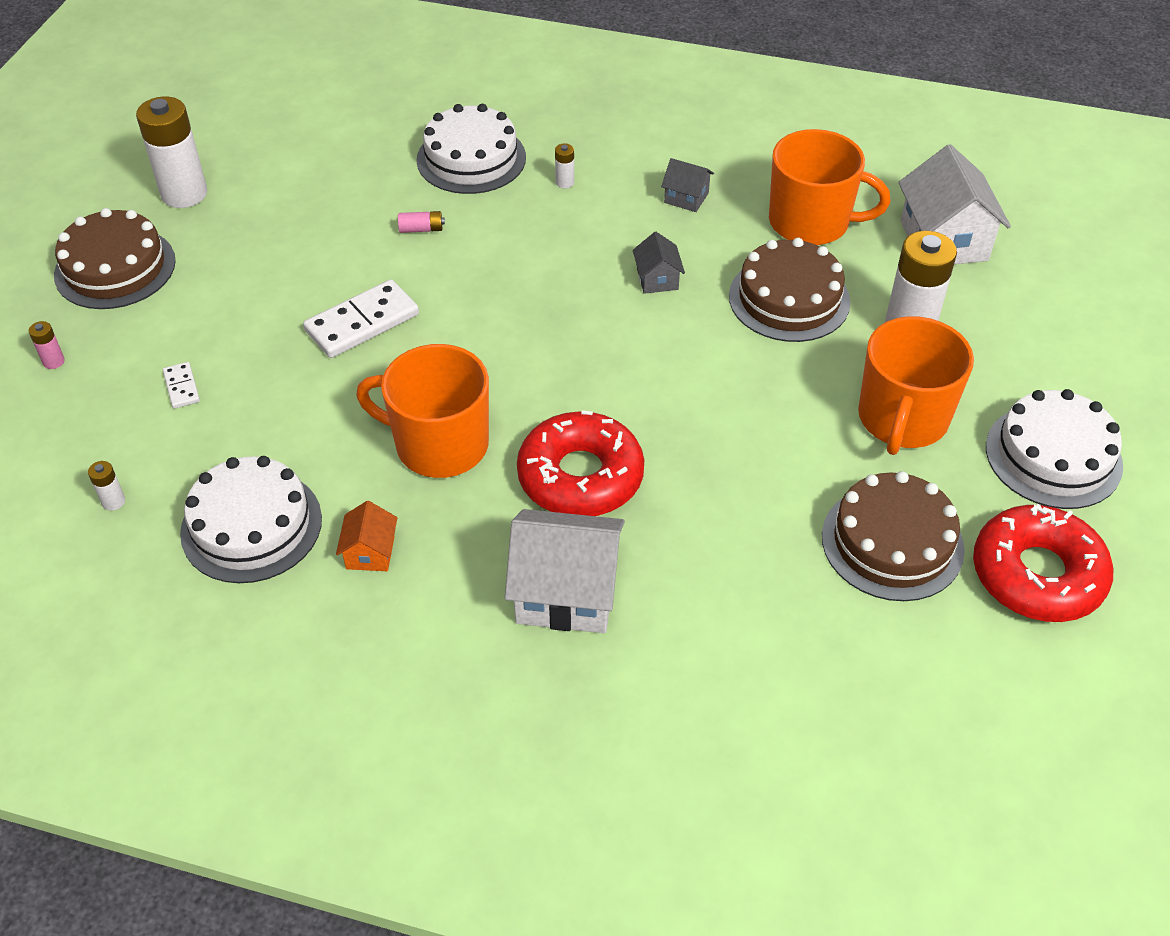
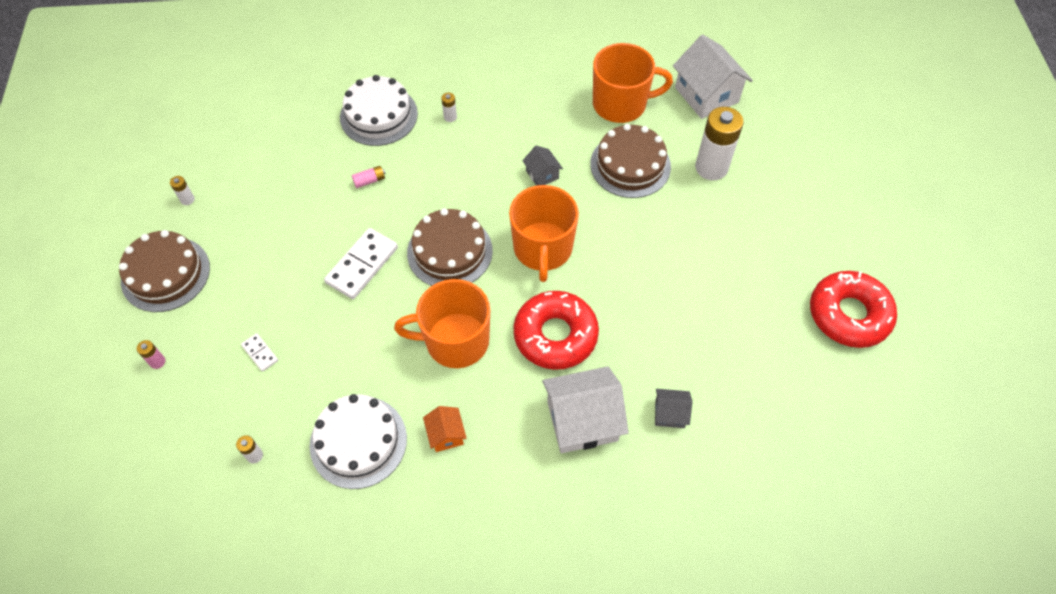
camera: 20 degrees left, 10 degrees up
white battery [136,96,207,208] -> white battery [170,176,195,205], size x0.41
grey house [661,158,714,212] -> grey house moved to [655,389,693,428]
brown cake [822,471,965,601] -> brown cake moved to [407,208,493,286]
orange mug [858,316,974,455] -> orange mug moved to [509,185,579,282]
white cake [986,389,1123,509] -> none

